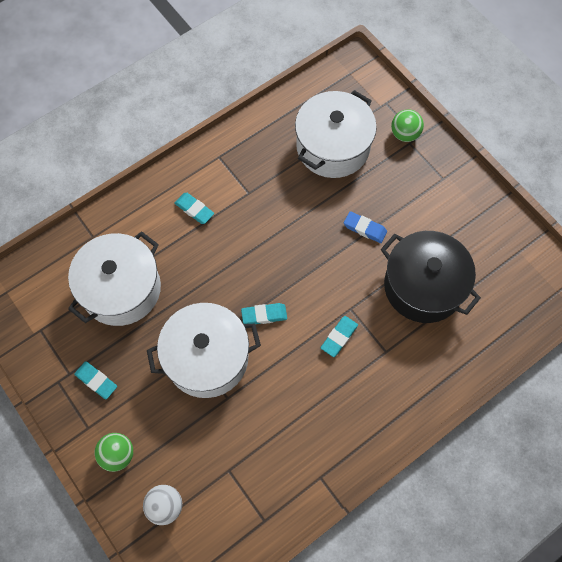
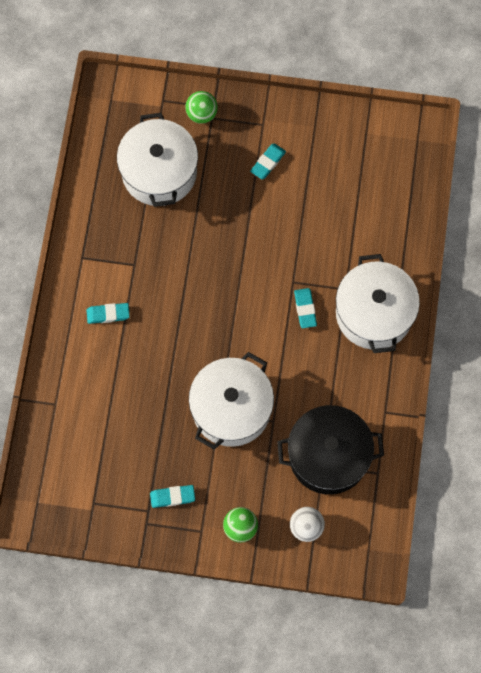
camera: 45 degrees left, 5 degrees up
white pot [68,231,161,326] -> white pot moved to [336,254,420,353]
turquoise eraser [241,303,287,324] -> turquoise eraser moved to [250,143,286,179]
blue eraser [344,211,387,243] -> none
black pot [381,231,481,323] -> black pot moved to [277,405,384,495]

